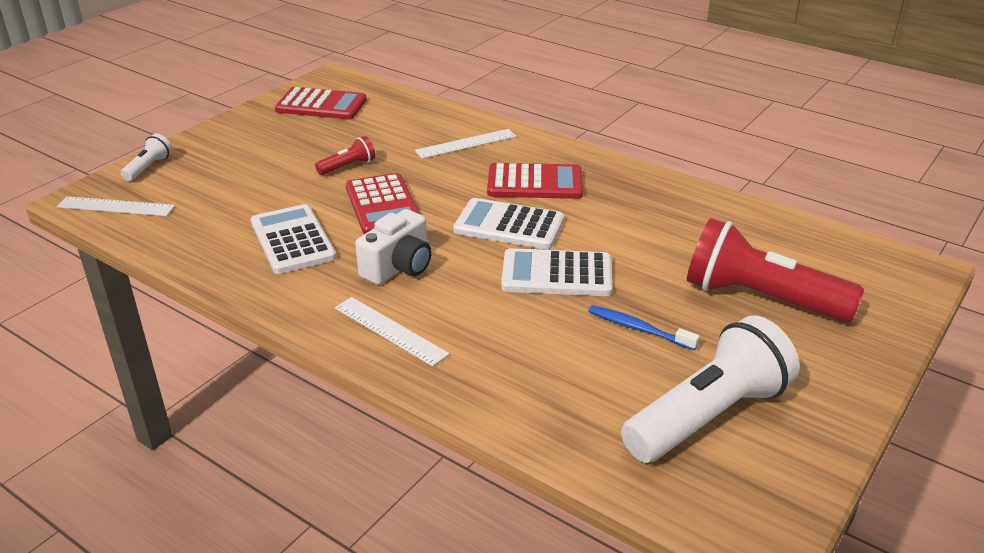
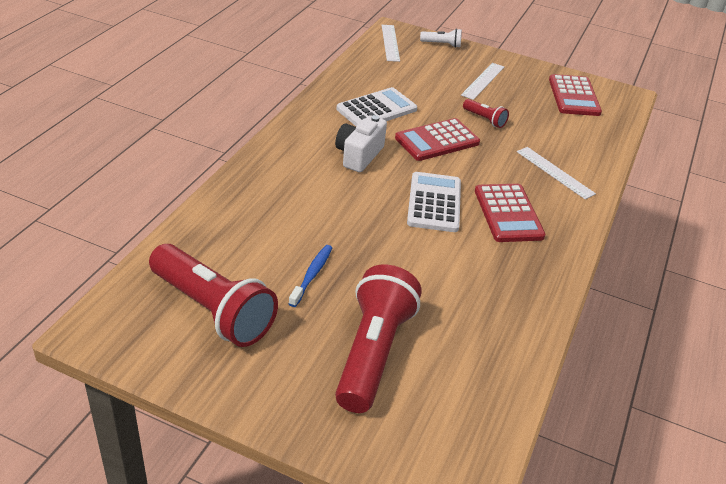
camera: 75 degrees right, 5 degrees up
white ruler [335,297,450,367] -> white ruler moved to [461,63,504,100]
white camera [355,209,432,285] -> white camera turned 90 degrees clockwise [335,115,387,172]
white calculator [501,248,613,296] -> none
white flashlight [621,315,800,463] -> red flashlight [149,244,278,347]

